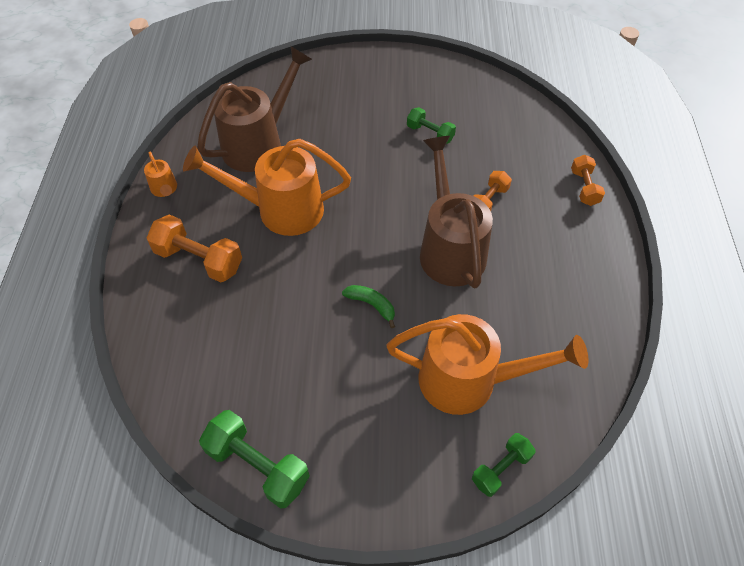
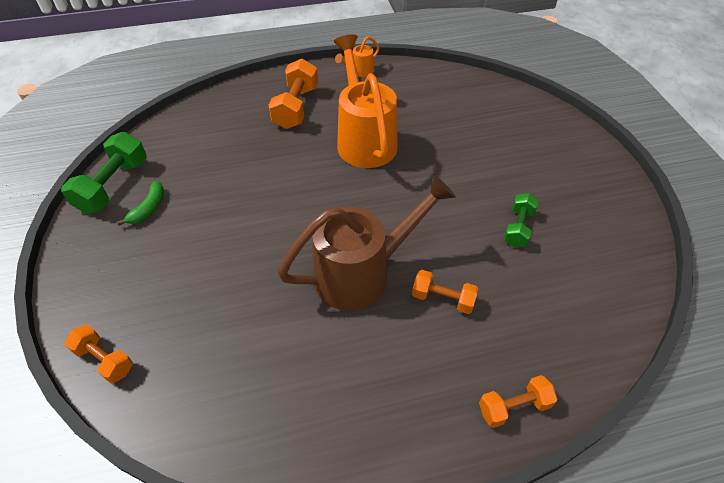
camera: 75 degrees right, 5 degrees down
brown watering can [197,46,312,172] -> none
green banana [342,285,395,328] -> green banana moved to [117,181,164,226]
orange watering can [386,314,588,415] -> none
green dumbbell [472,433,536,497] -> orange dumbbell [64,324,133,384]

